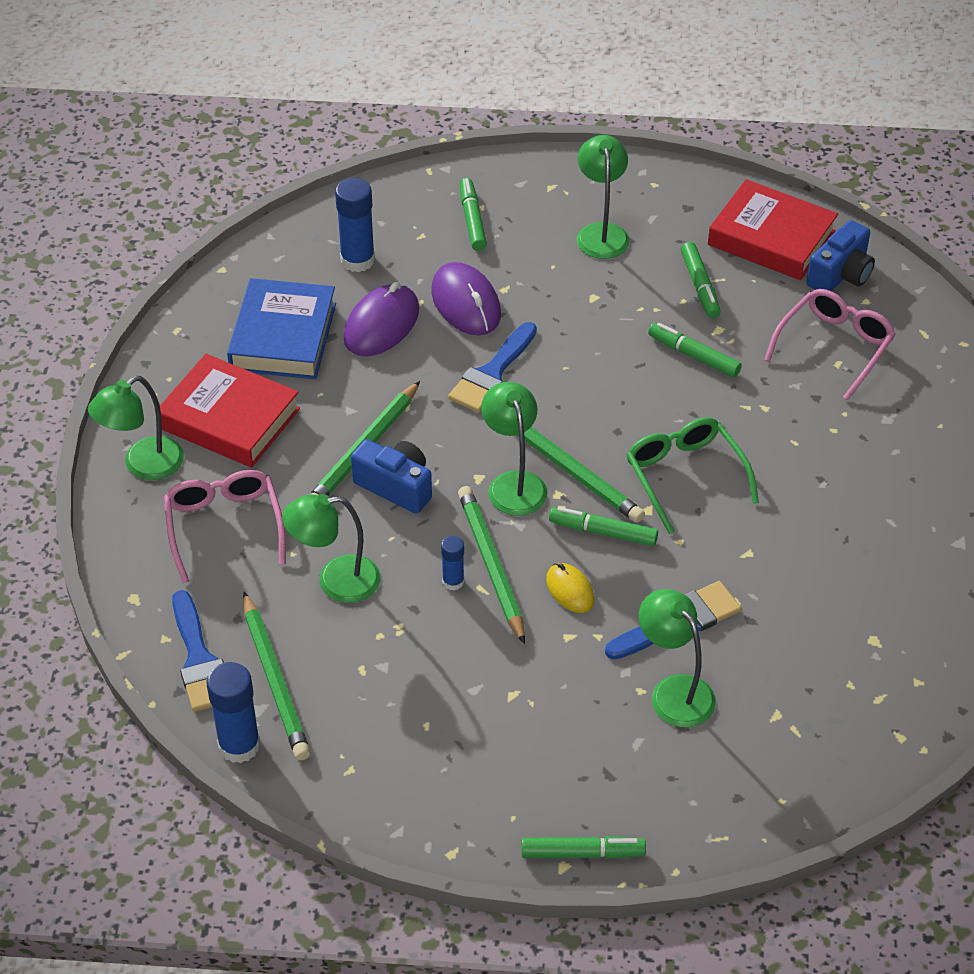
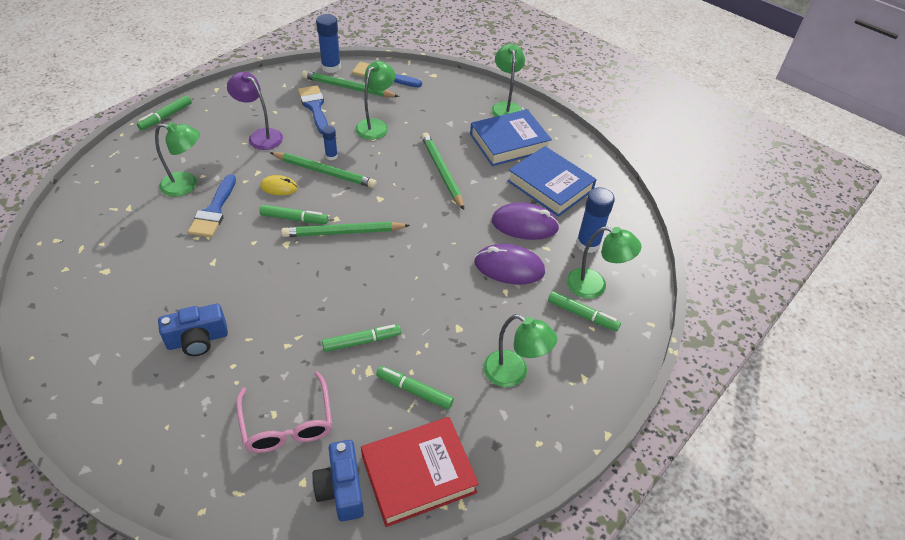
camera: 125 degrees right, 0 degrees up
red book [160,354,300,468] -> blue book [470,109,552,166]
pink glasses [164,470,286,583] -> none
purple mouse [344,282,419,356] -> purple mouse turned 60 degrees counterclockwise [491,202,560,240]
blue camera [351,439,432,514] -> blue camera moved to [158,304,228,356]
blue brush [448,322,537,413] -> blue brush moved to [298,85,328,134]
green lamp [481,382,547,516] -> green lamp moved to [567,226,642,299]
green marker [549,507,658,546] -> green marker turned 45 degrees clockwise [259,205,328,224]
green glasses [626,417,759,534] -> none
none -> purple lamp [227,72,283,150]

